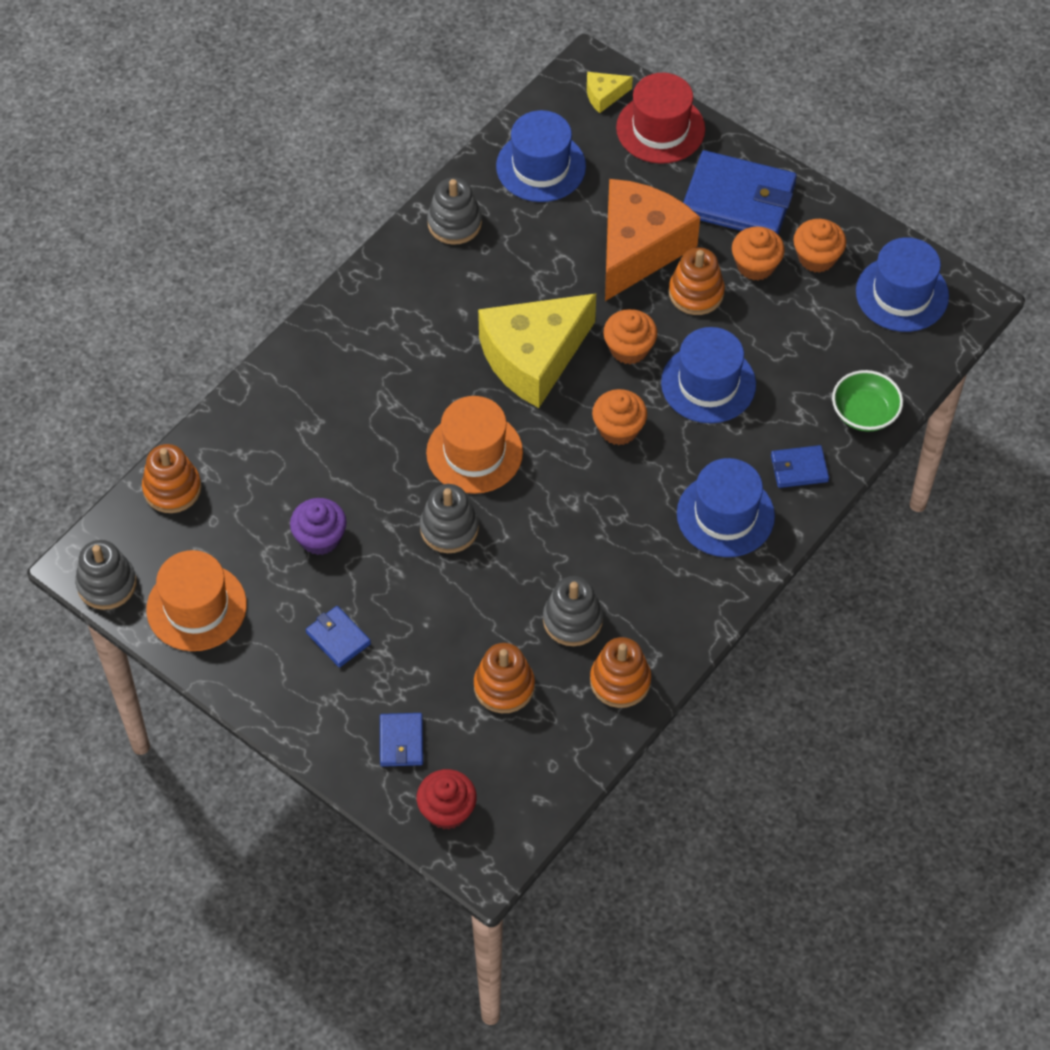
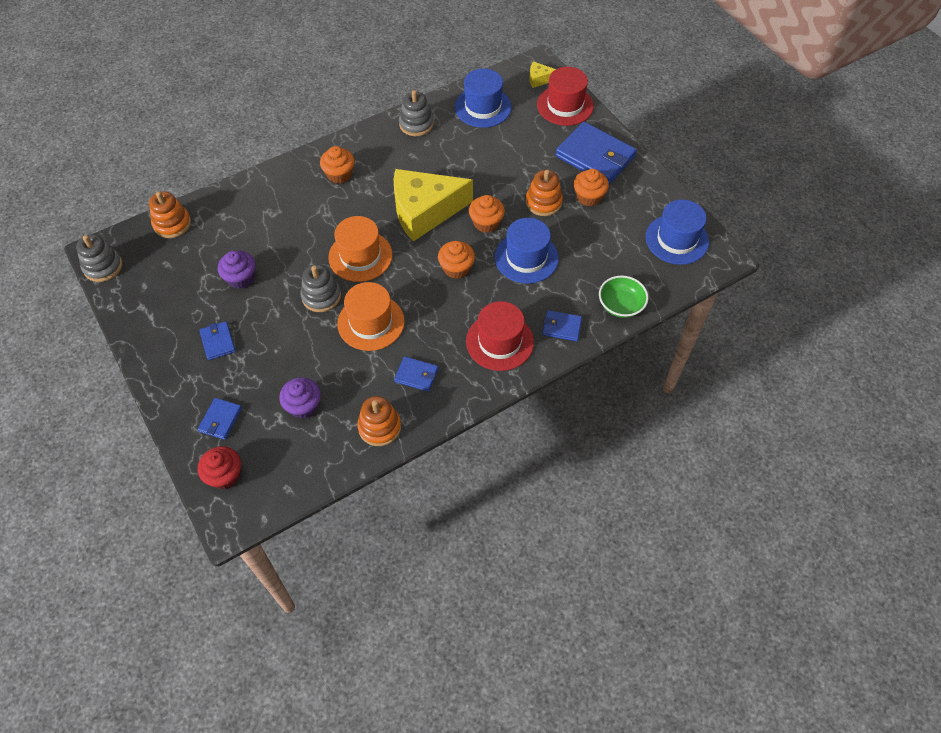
camera: 20 degrees right, 0 degrees up
orange hat [146,550,247,651] -> orange hat moved to [337,282,405,351]
orange stacking toy [474,643,535,713] -> purple cupcake [279,377,321,419]
grey stacking toy [543,576,603,646] -> none
orange cheese [605,179,700,301] -> none
blue hat [677,458,775,557] -> red hat [466,301,534,371]
orange cupcake [793,219,846,273] -> orange cupcake moved to [320,146,355,184]
none -> blue wallet [394,356,438,392]

